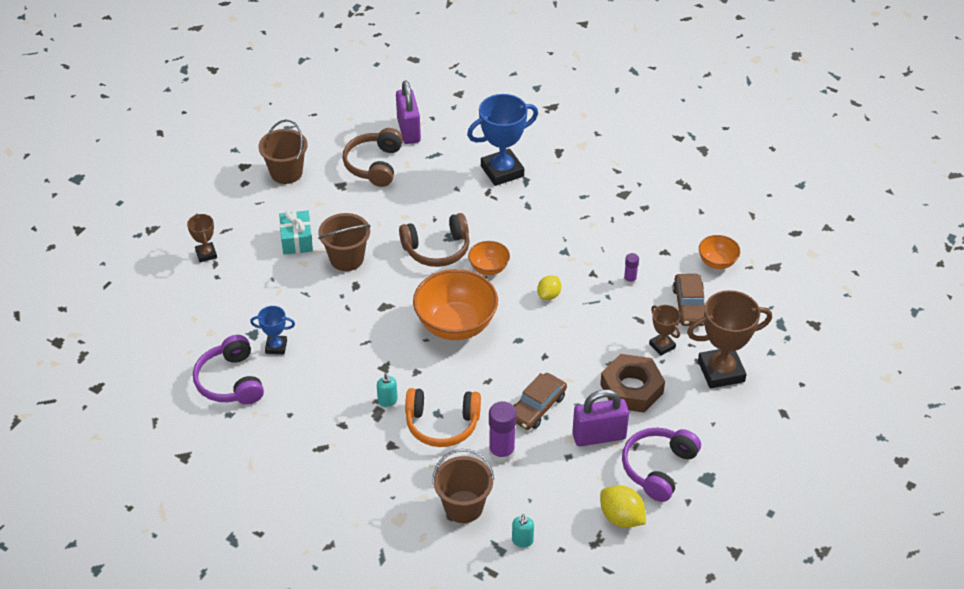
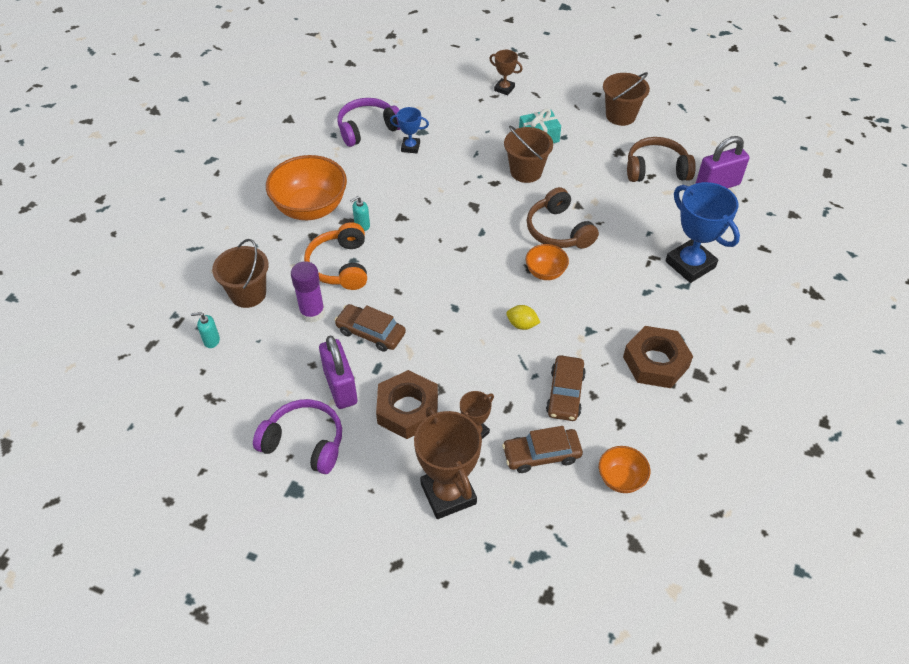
camera: 80 degrees right, 5 degrees up
brown trophy [187,214,217,262] -> brown trophy turned 60 degrees clockwise [489,50,523,96]
blue trophy [250,306,295,354] -> blue trophy turned 75 degrees counterclockwise [390,107,429,154]
orange bowl [413,269,498,340] -> orange bowl moved to [266,155,347,220]
yellow lemon [600,485,646,528] -> none
purple glue stick [624,253,639,285] -> brown car [546,355,586,421]
none -> brown nut [623,326,693,388]

